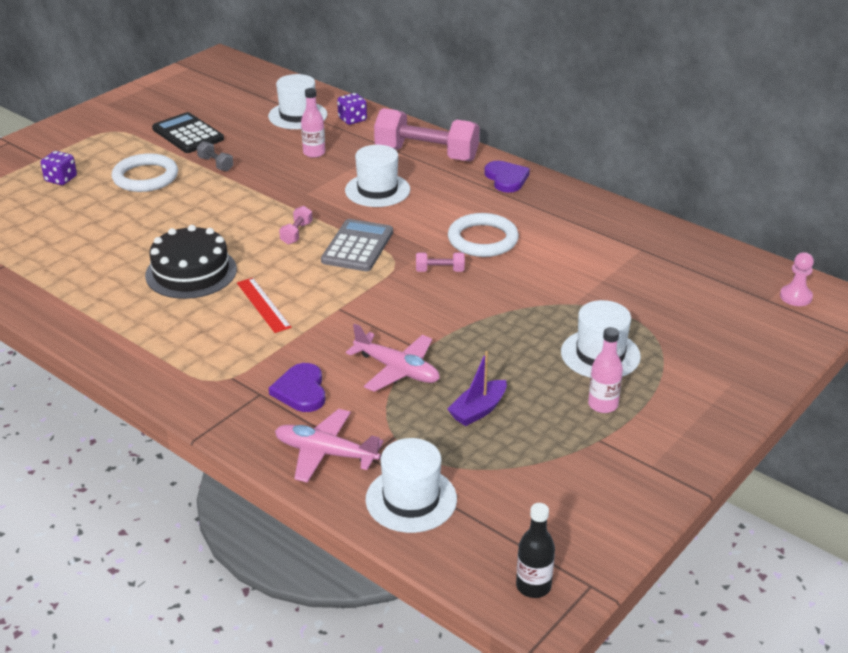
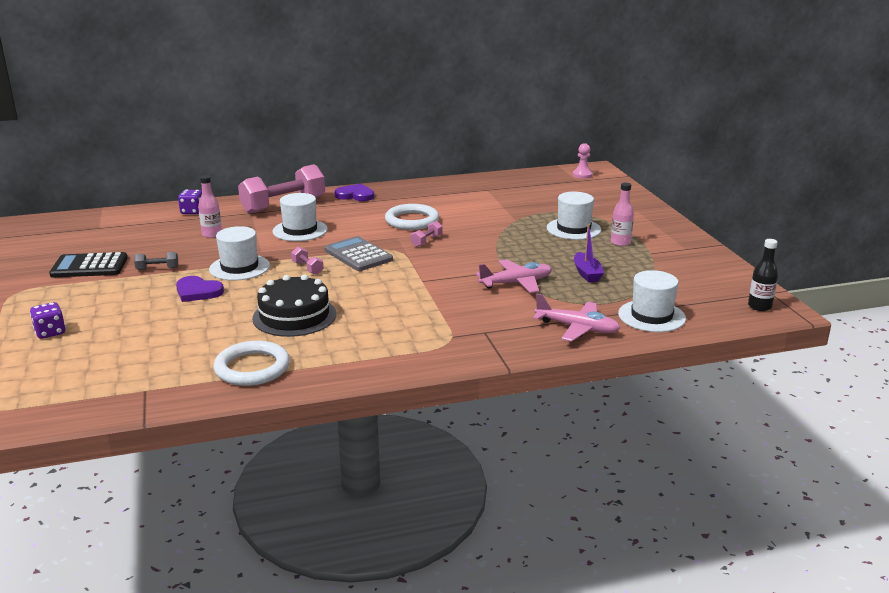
camera: 55 degrees left, 10 degrees down
white ring [112,153,178,192] -> white ring moved to [214,341,290,386]
red ruler [237,278,292,333] -> none
white hat [268,74,328,129] -> white hat moved to [209,226,270,281]
purple heart [269,363,326,412] -> purple heart moved to [176,276,224,302]
pink plane [275,409,384,483] -> pink plane turned 120 degrees counterclockwise [533,293,620,342]

